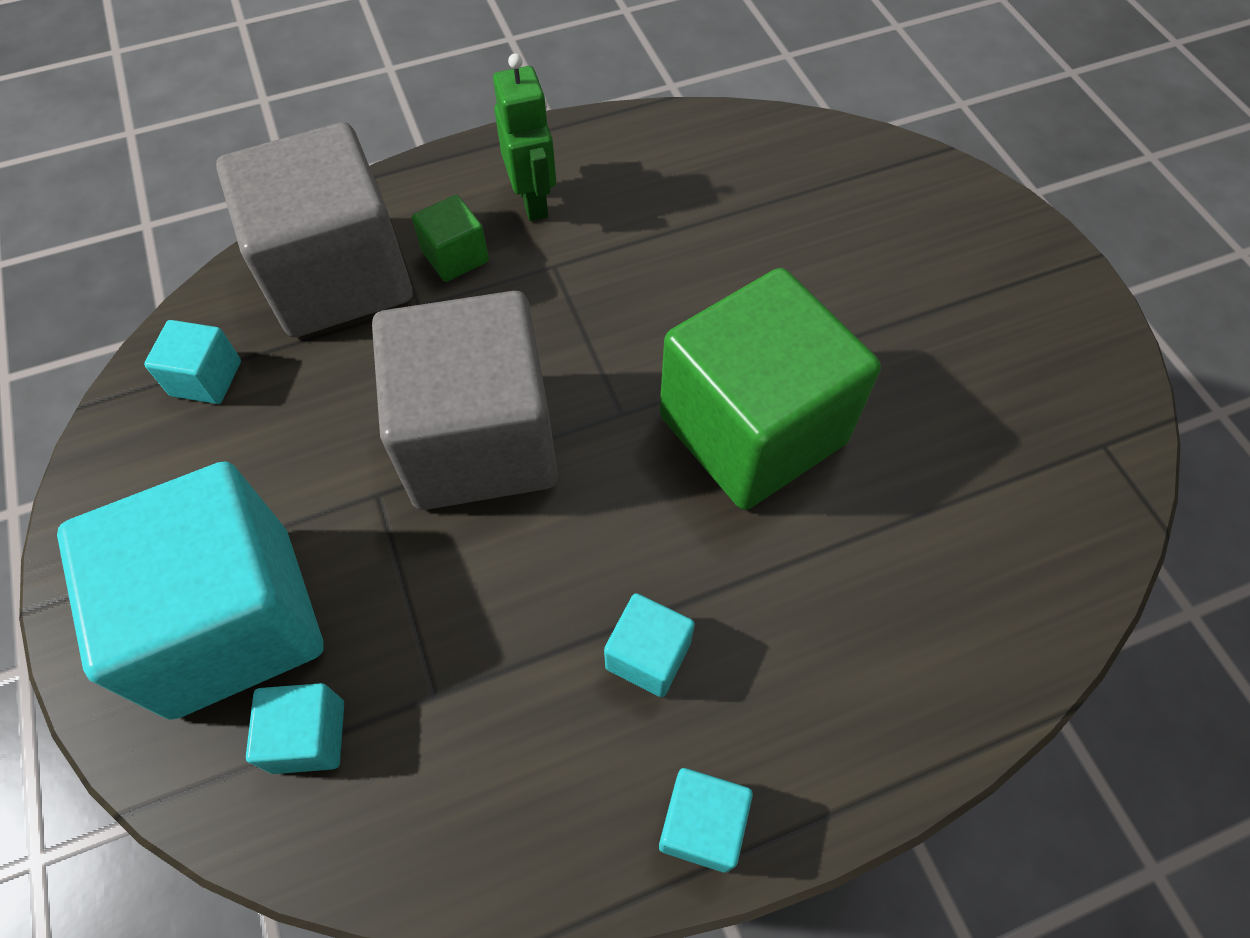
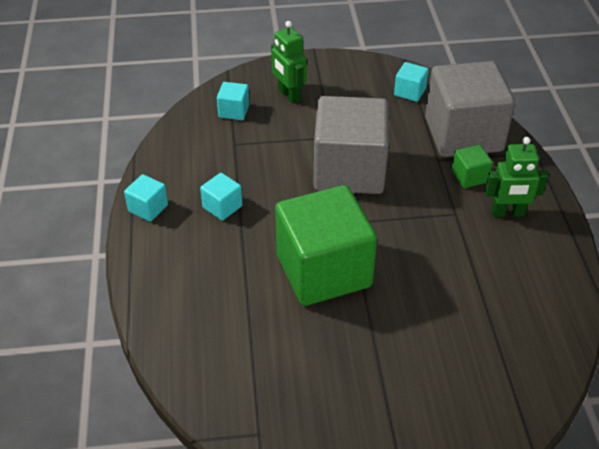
camera: 105 degrees right, 15 degrees down
turquoise cube [57,461,324,720] -> green robot [271,21,307,104]

